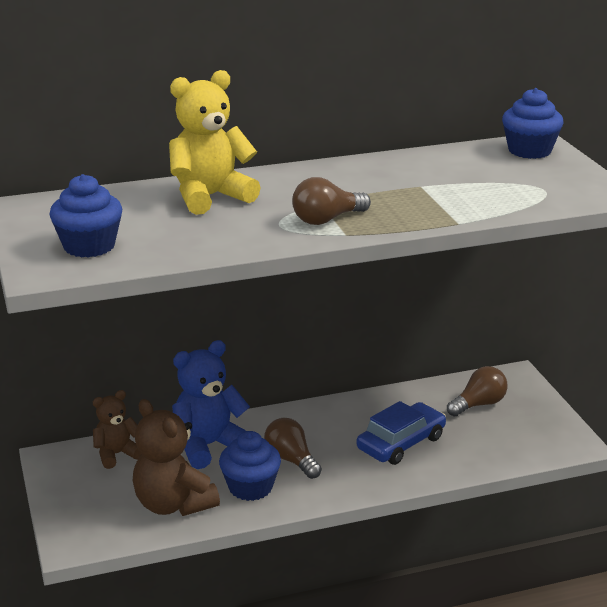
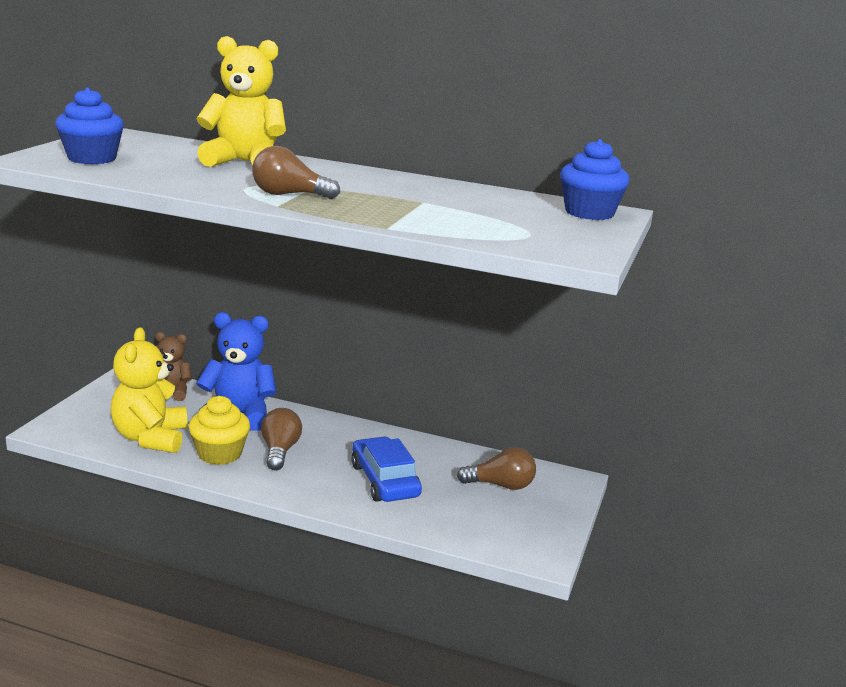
camera: 35 degrees right, 5 degrees down
brown teddy bear [133,399,220,516] -> yellow teddy bear [111,327,188,453]
blue cupcake [219,431,281,501] -> yellow cupcake [188,396,250,465]
blue car [356,401,446,465] -> blue car turned 105 degrees counterclockwise [351,436,422,502]

